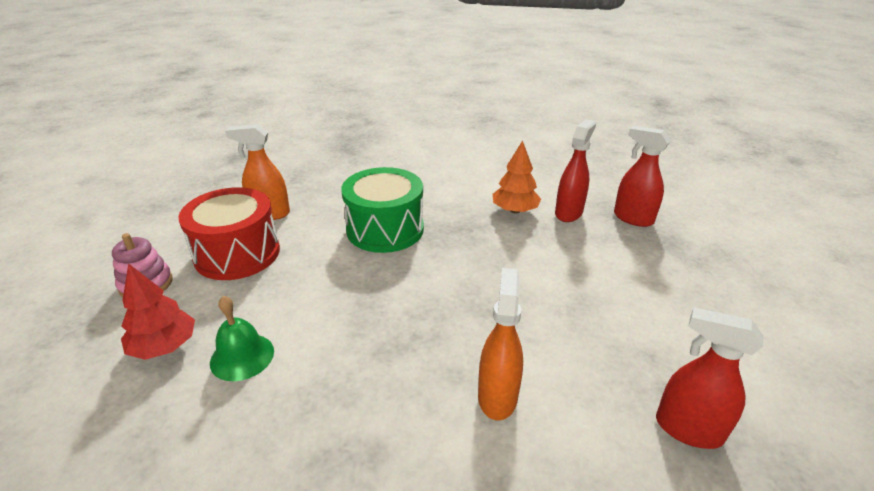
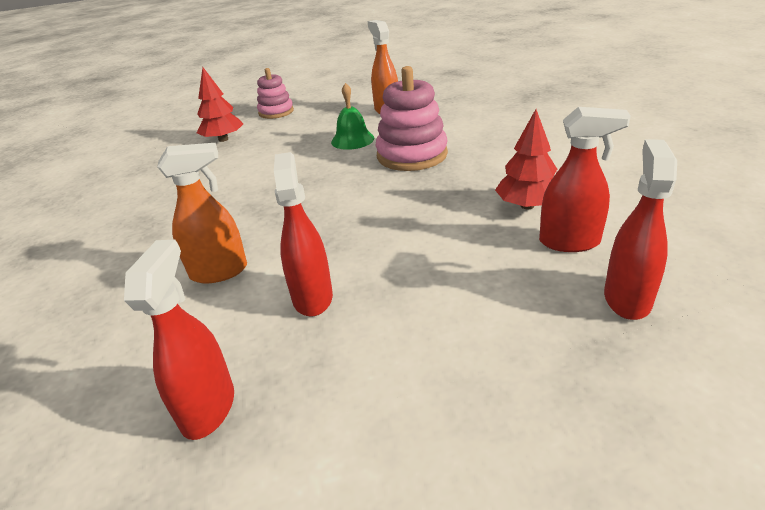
camera: 70 degrees right, 0 degrees up
red drum [178,187,280,280] -> none
green bell [210,296,274,381] -> green bell moved to [331,83,374,150]
green drum [341,167,424,253] -> pink stacking toy [376,66,448,171]
orange tree [492,140,541,213] -> red tree [495,109,557,209]
none -> red spray bottle [274,152,333,317]

